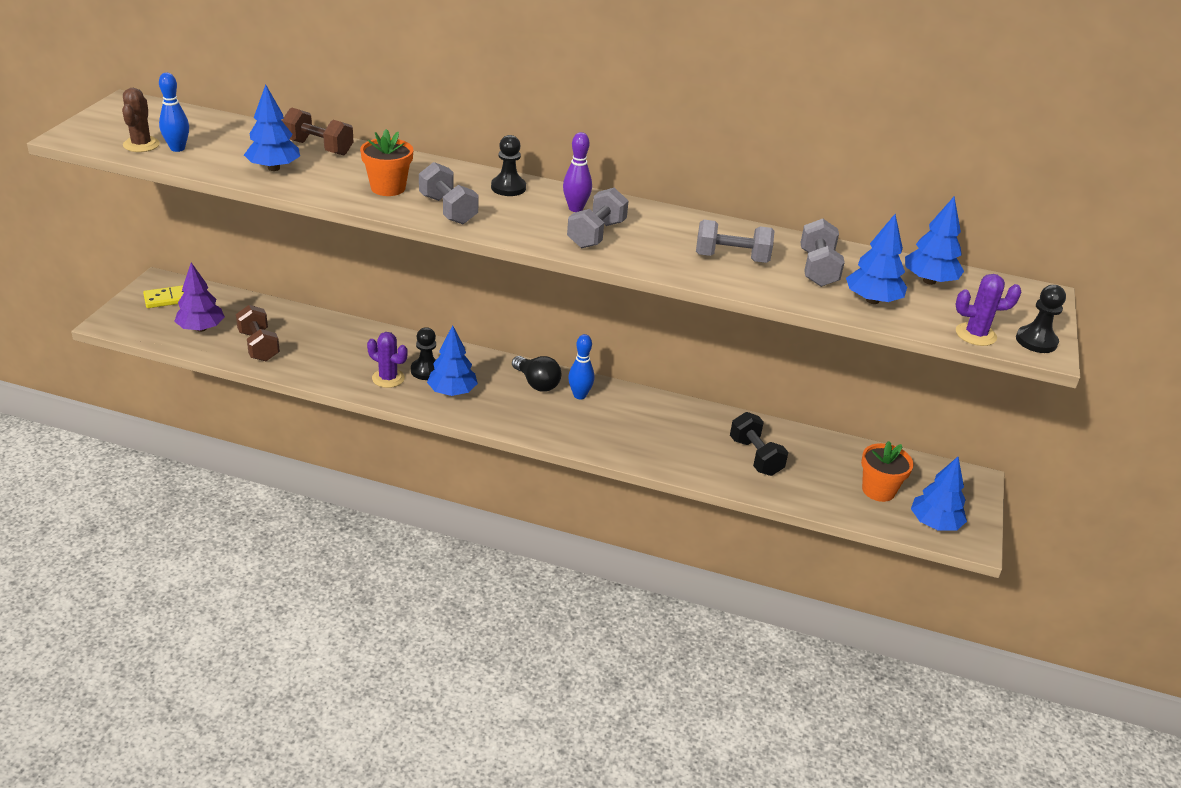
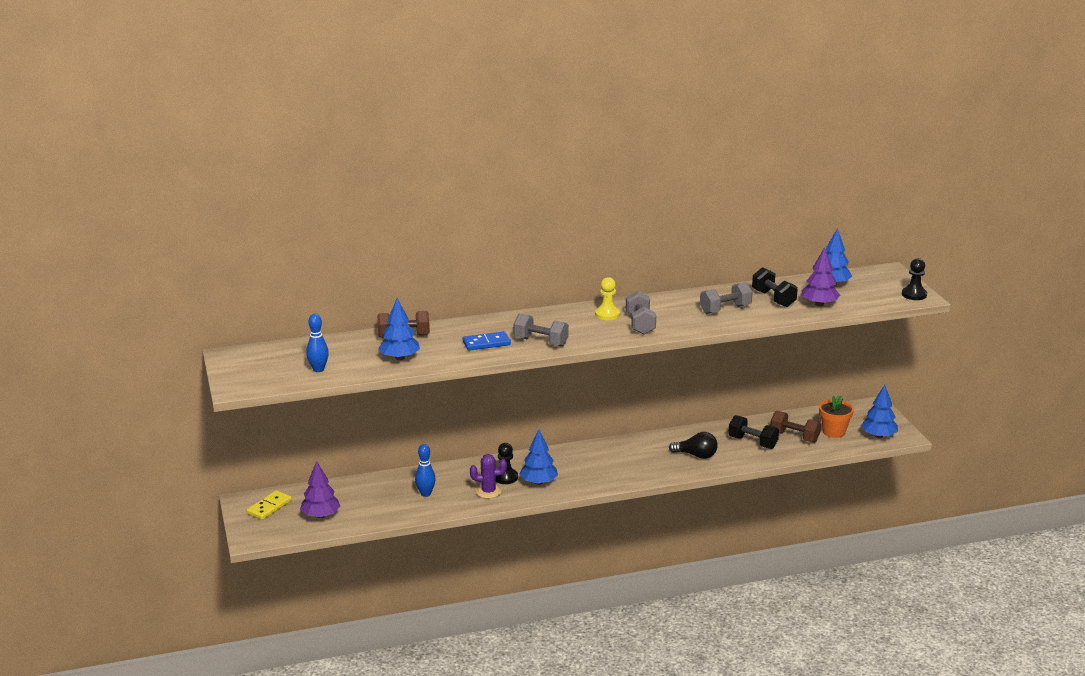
camera: 30 degrees left, 10 degrees down
brown cactus [122,88,160,152] -> none
brown dumbbell [236,305,280,361] -> brown dumbbell moved to [770,411,821,443]
orange flower pot [360,129,413,196] -> blue domino [463,331,511,351]
black pawn [491,135,526,196] -> none
black light bulb [512,356,561,392] -> black light bulb moved to [669,432,718,459]
purple bowling pin [563,132,592,212] -> yellow pawn [595,277,620,320]
blue bowling pin [568,334,594,399] -> blue bowling pin moved to [415,444,436,497]
grey dumbbell [800,219,845,287] -> black dumbbell [752,267,798,307]
blue tree [846,214,907,304] -> purple tree [801,247,840,306]
purple cactus [955,274,1021,346] -> none

